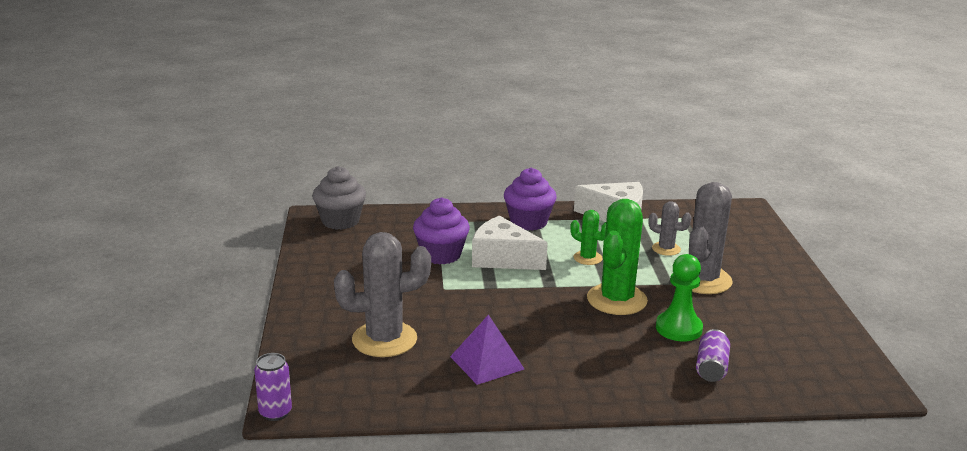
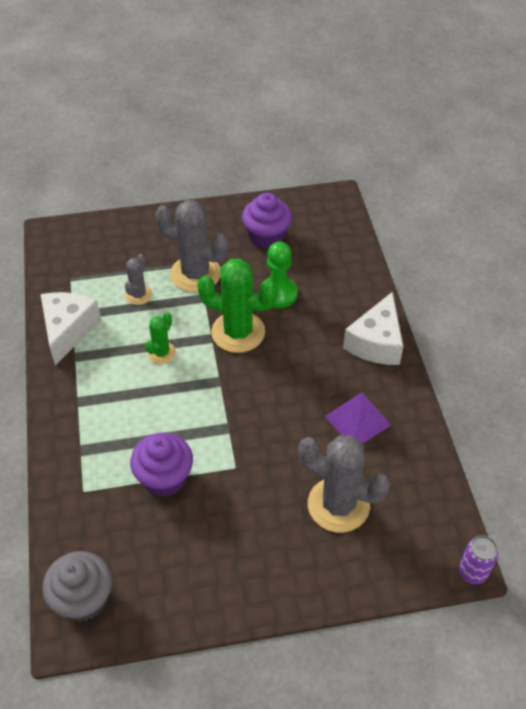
camera: 95 degrees left, 25 degrees up
grey cactus [334,232,431,357] -> grey cactus turned 45 degrees counterclockwise [298,435,391,533]
white cheese [472,215,548,270] -> white cheese moved to [343,292,403,365]
purple cupcake [504,168,557,231] -> purple cupcake moved to [242,193,292,249]
purple can [696,329,730,382] -> none

